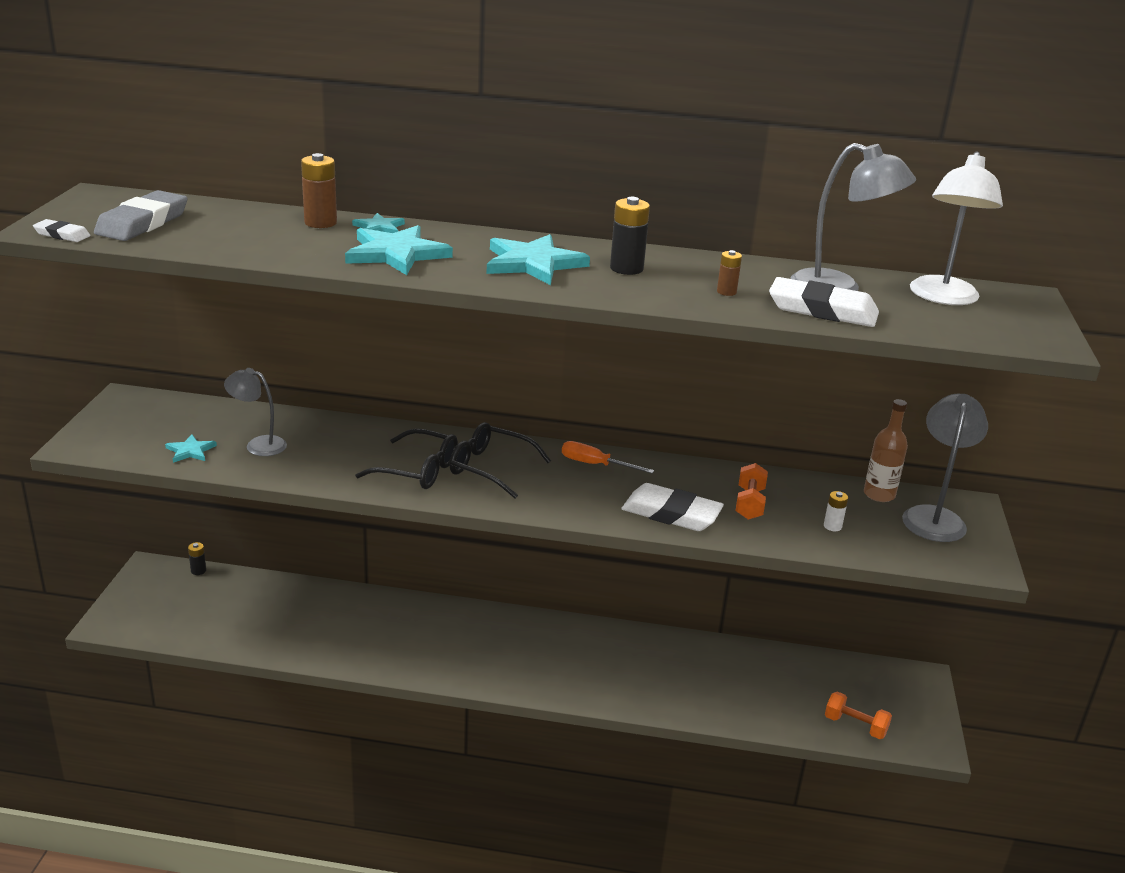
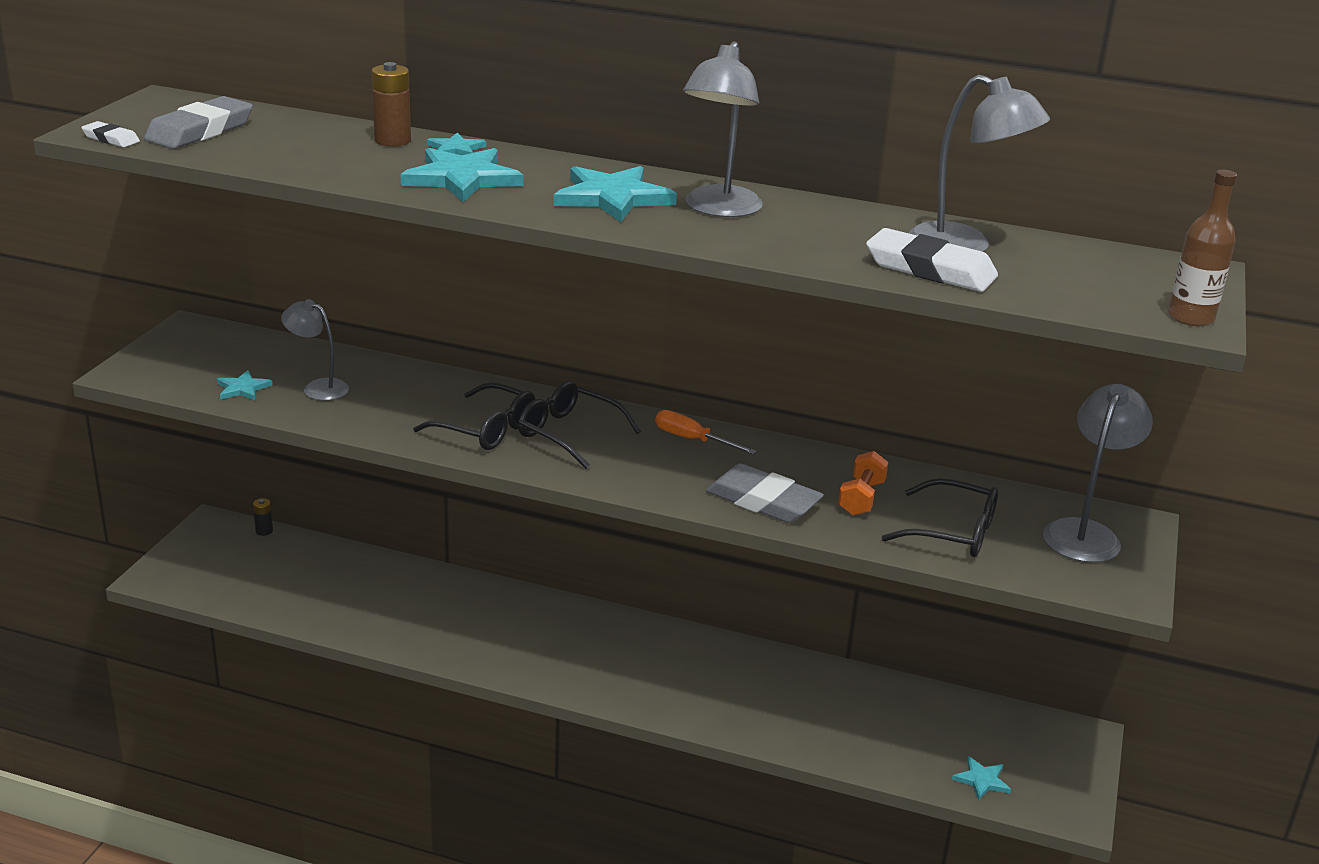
camera: 10 degrees right, 0 degrees up
black battery [610,197,650,275] -> grey lamp [683,41,763,217]
white eraser [622,483,724,531] -> grey eraser [706,463,824,523]
brown battery [717,250,742,296] -> none
white battery [824,491,848,531] -> black glasses [882,478,998,557]
orange dumbbell [825,692,892,739] -> turquoise star [952,756,1011,801]
brown bottle [864,399,908,502] -> brown bottle moved to [1168,170,1237,326]
white lamp [910,151,1003,305] -> none

